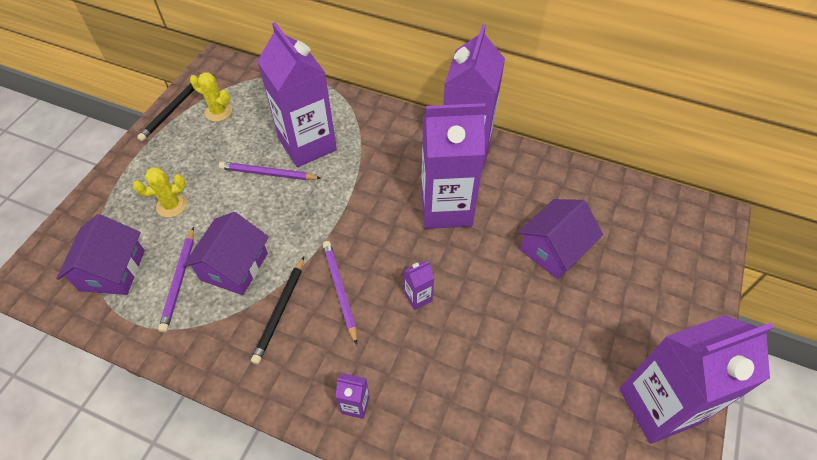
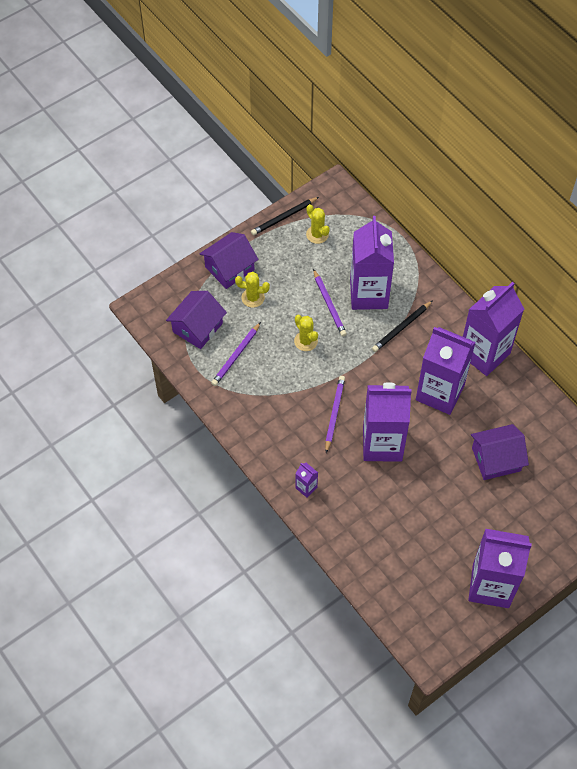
camera: 30 degrees right, 5 degrees up
purple house [183,212,269,295] -> purple house moved to [200,232,259,289]
purple pencil [219,162,321,180] -> purple pencil turned 150 degrees counterclockwise [313,269,347,337]
black pencil [251,257,304,364] -> black pencil moved to [372,300,433,352]
purple carton [404,261,434,310] -> purple carton [363,382,412,462], size x2.49
none -> yellow cactus [294,315,318,351]

